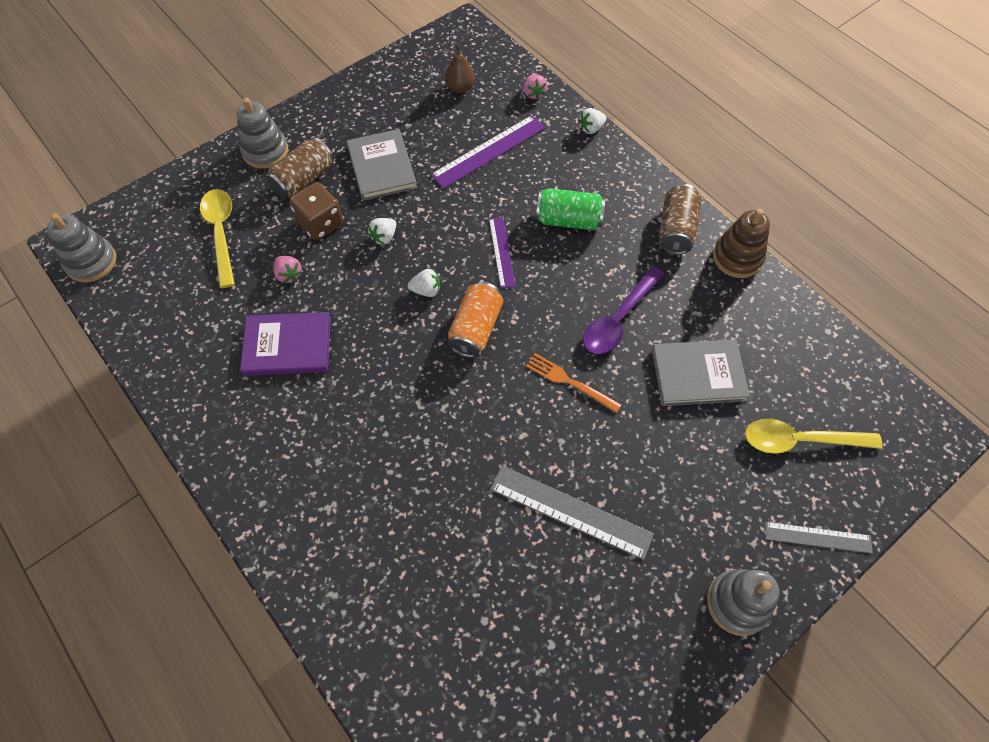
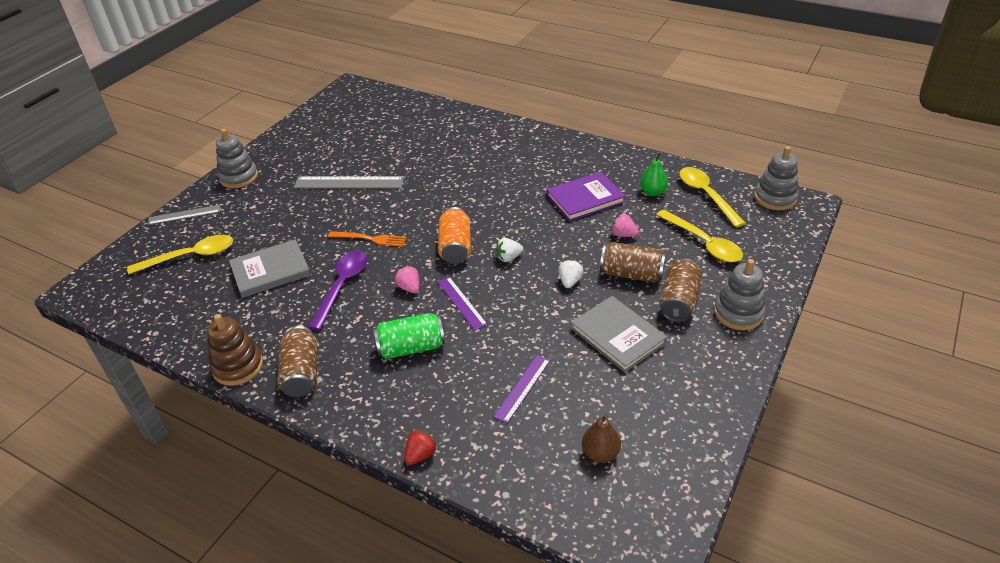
camera: 160 degrees right, 20 degrees down
brown dice [289,182,343,240] -> brown can [600,242,666,283]
purple ruler [431,115,545,189] -> purple ruler [494,355,550,423], size x0.62
pink strawberry [524,74,548,100] -> pink strawberry moved to [395,266,419,293]
white strawberry [578,108,607,134] -> red strawberry [404,429,437,465]
none -> green pear [640,152,668,196]
none -> yellow spoon [679,167,746,228]

